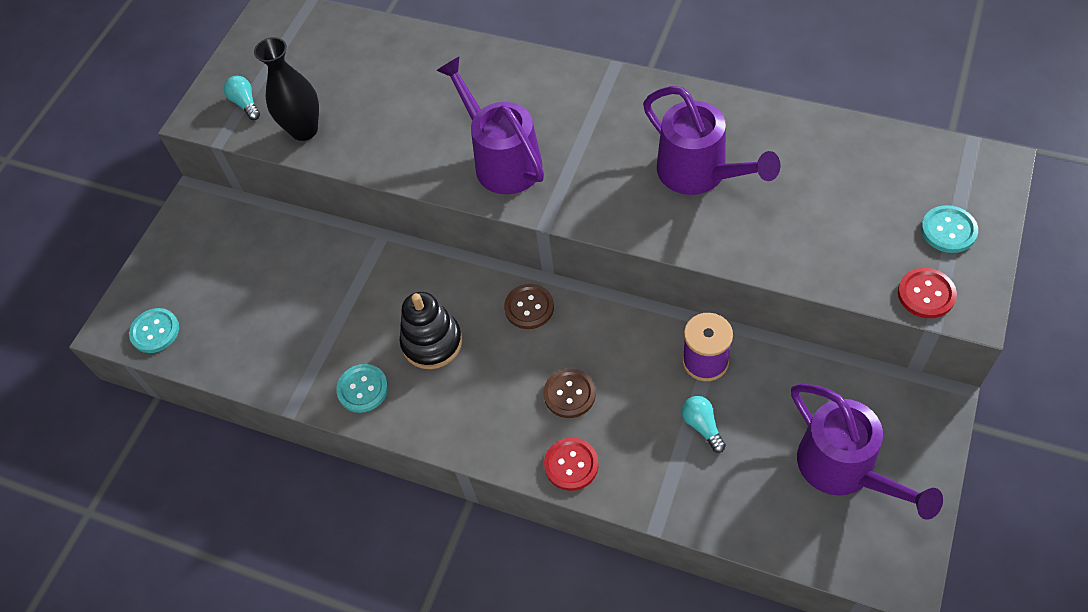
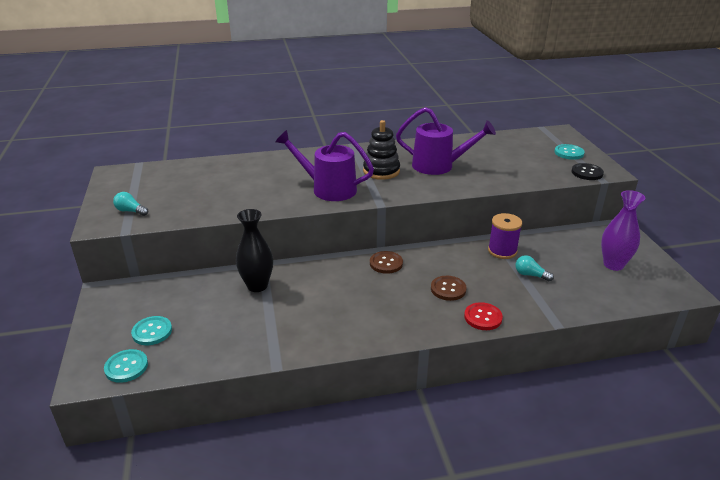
camera: 40 degrees left, 25 degrees down
black vase [254,37,319,141] -> black vase moved to [236,209,273,292]
turquoise button [336,364,388,413] -> turquoise button moved to [131,316,172,345]
black stacking toy [400,292,462,369] -> black stacking toy moved to [363,120,400,180]
purple watering can [791,384,943,520] -> purple vase [601,190,645,271]
red button [898,268,957,318] -> black button [571,163,604,180]

